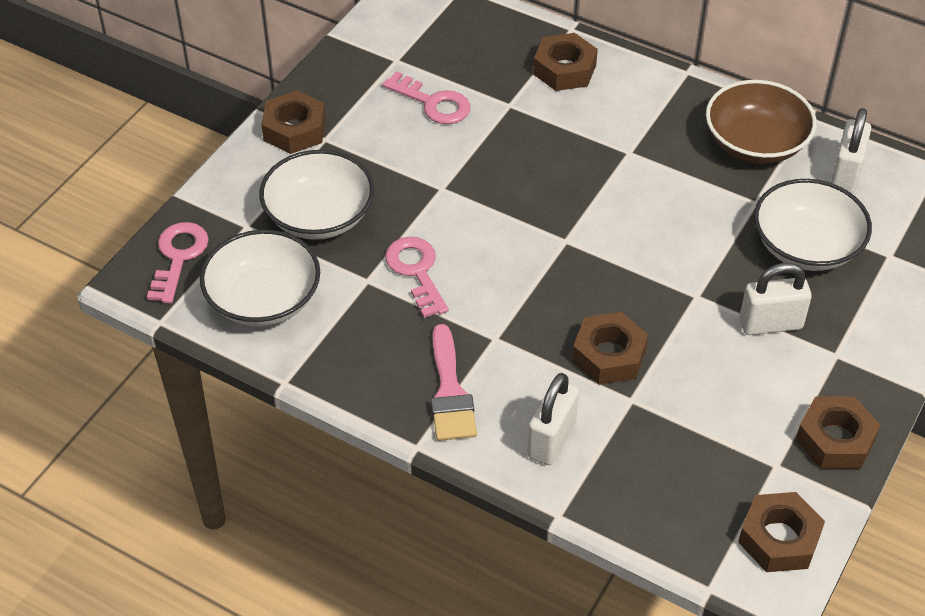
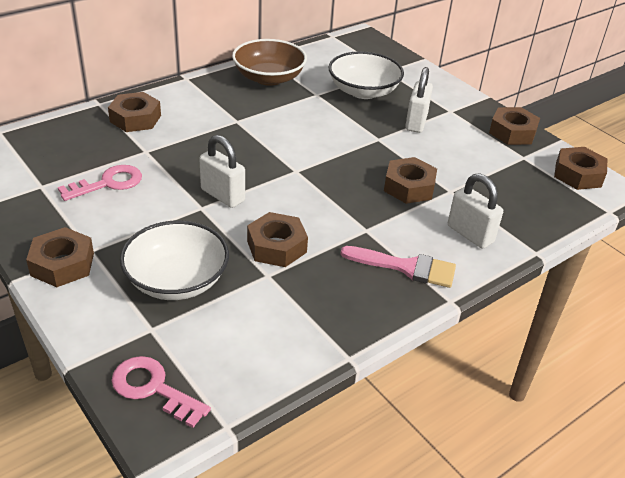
camera: 70 degrees left, 10 degrees down
white bowl [200,230,320,326] -> none
pink key [385,237,449,318] -> brown nut [247,212,308,267]
white padlock [831,108,871,194] -> white padlock moved to [199,135,245,208]

